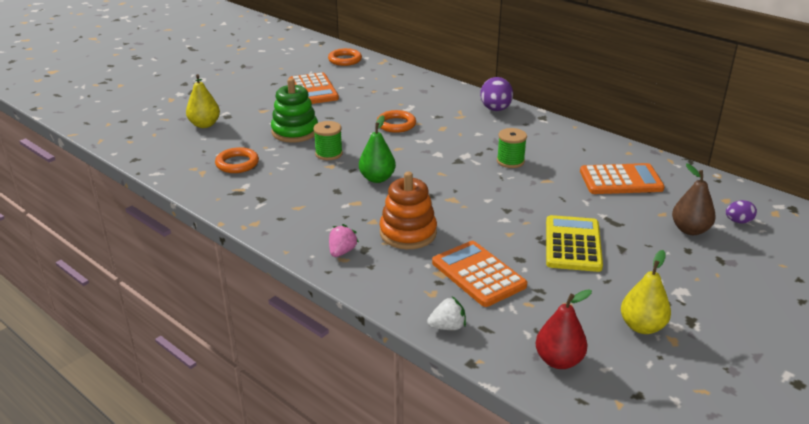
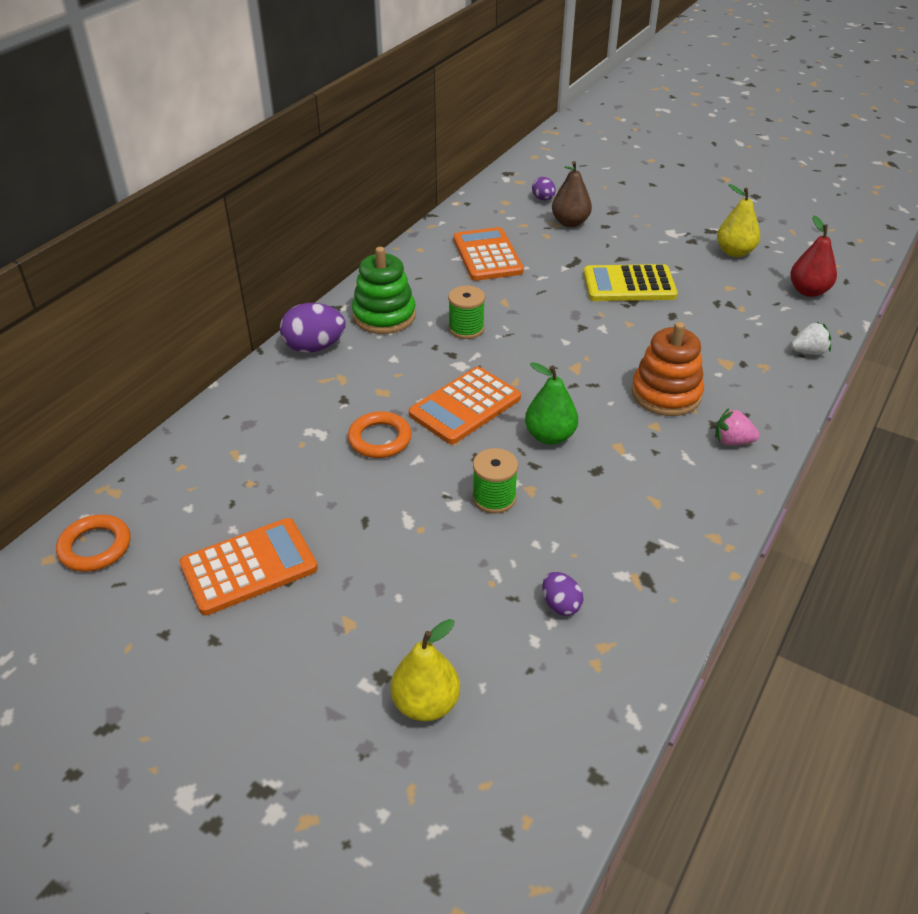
camera: 100 degrees left, 10 degrees up
orange ring [215,147,259,173] -> purple egg [542,572,584,616]
green stacking toy [271,78,318,143] -> green stacking toy moved to [352,247,416,334]
white strawberry [427,297,466,330] -> white strawberry turned 105 degrees clockwise [791,322,831,355]
orange calculator [432,241,527,307] -> orange calculator moved to [409,367,521,444]

